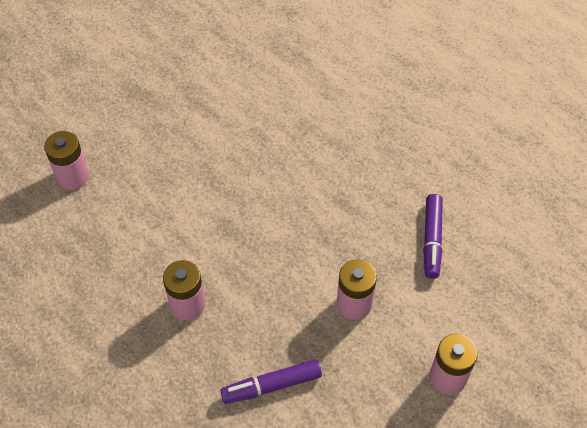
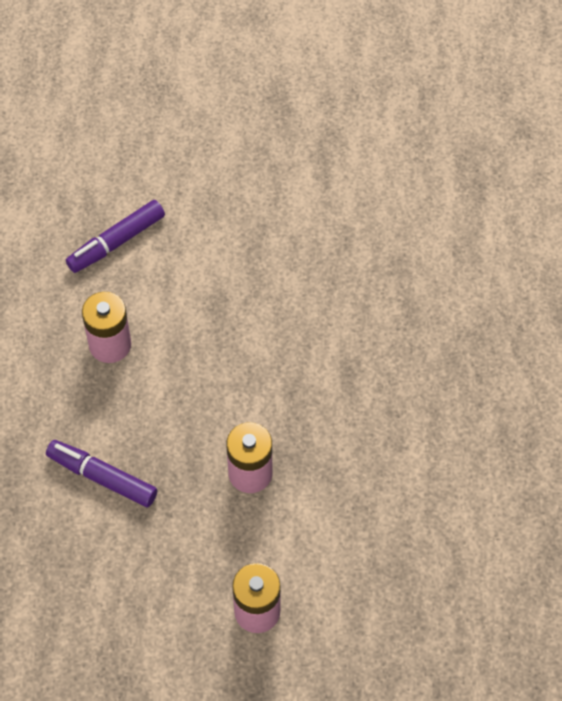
camera: 45 degrees right, 5 degrees up
pink battery [44,131,89,190] -> none
purple marker [423,194,443,279] -> purple marker moved to [66,200,165,273]

